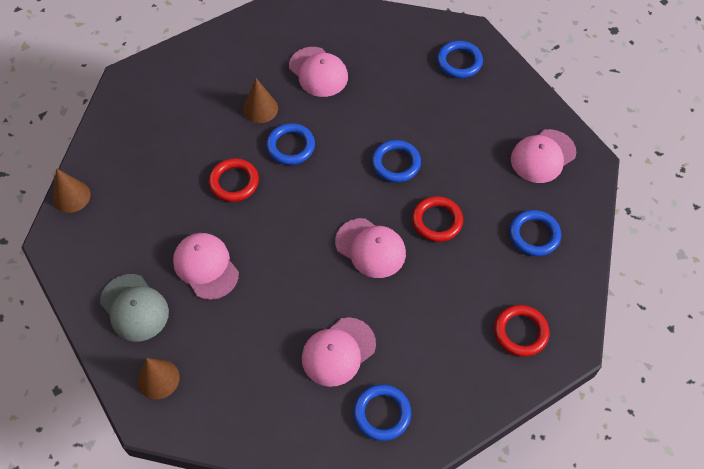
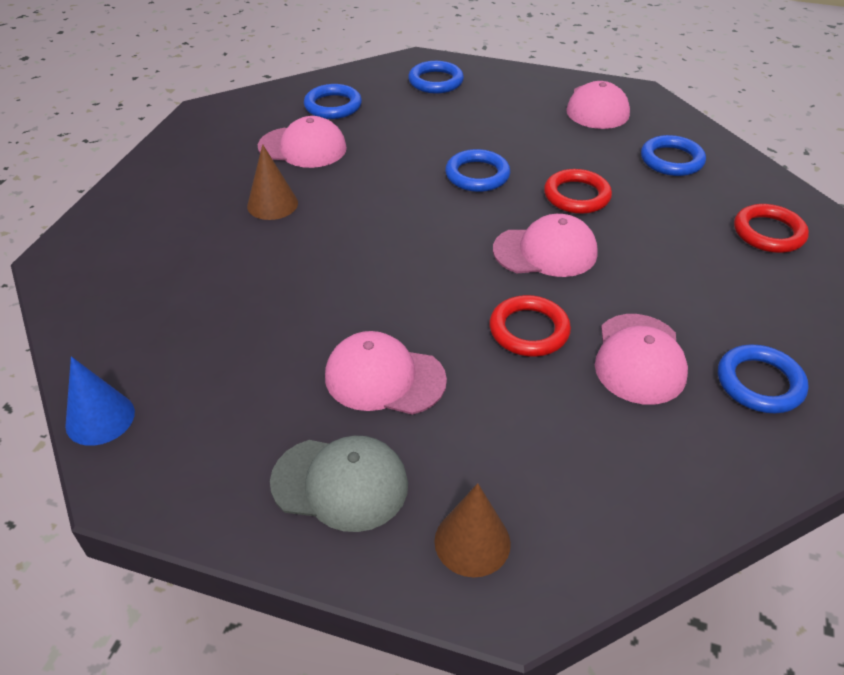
camera: 40 degrees left, 15 degrees down
brown cone [53,168,91,213] -> blue cone [65,356,135,446]
red ring [209,158,259,202] -> red ring moved to [489,295,571,357]
blue ring [266,123,315,165] -> blue ring moved to [304,84,362,119]

